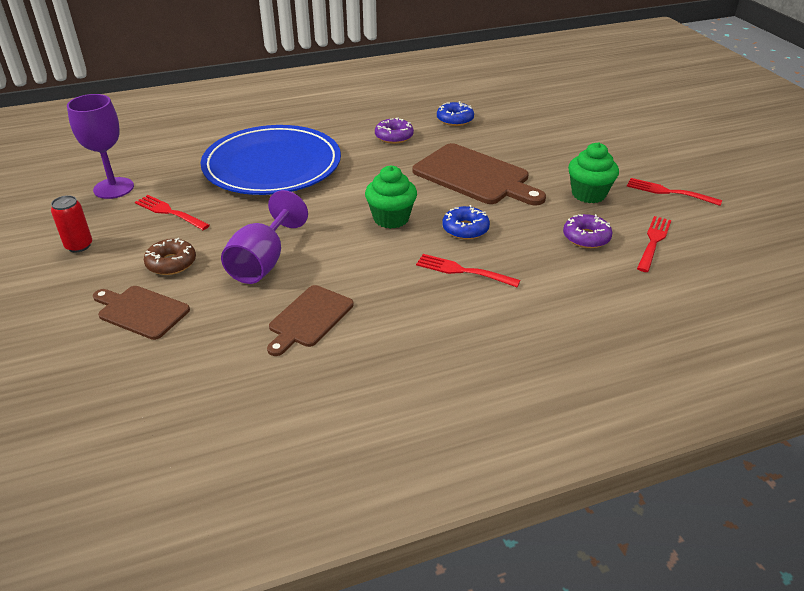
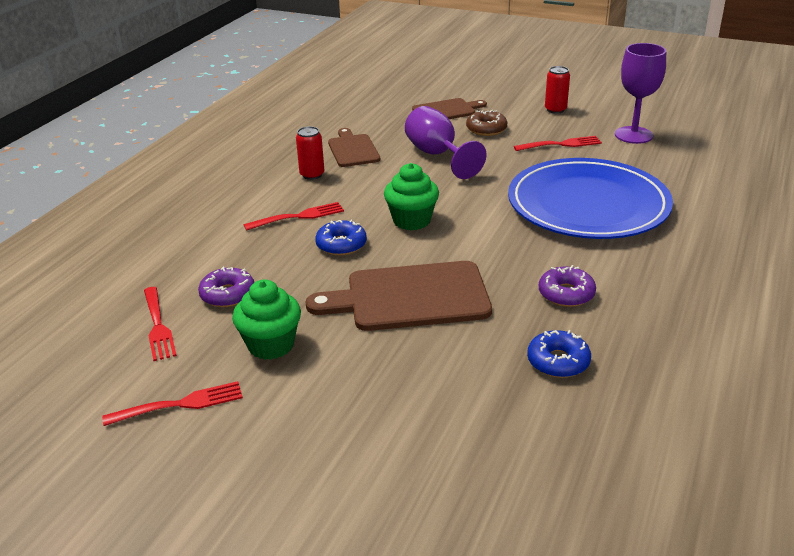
camera: 135 degrees right, 5 degrees down
none -> red can [296,126,325,180]

